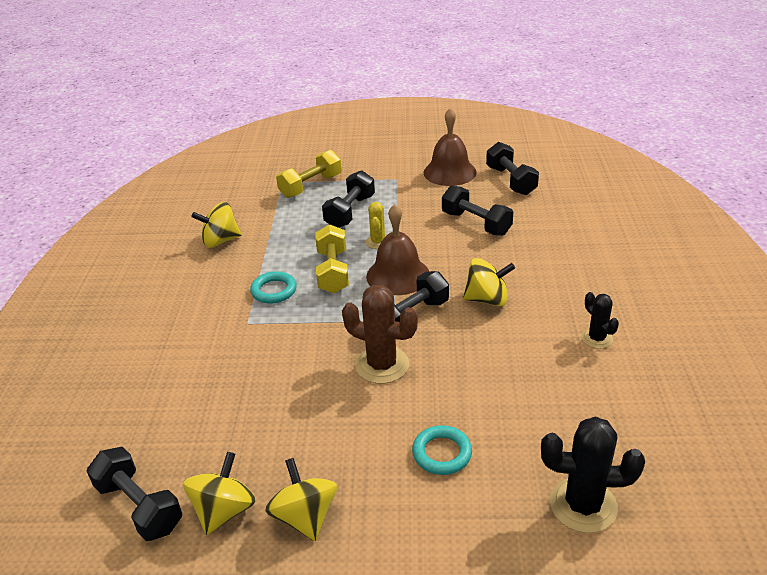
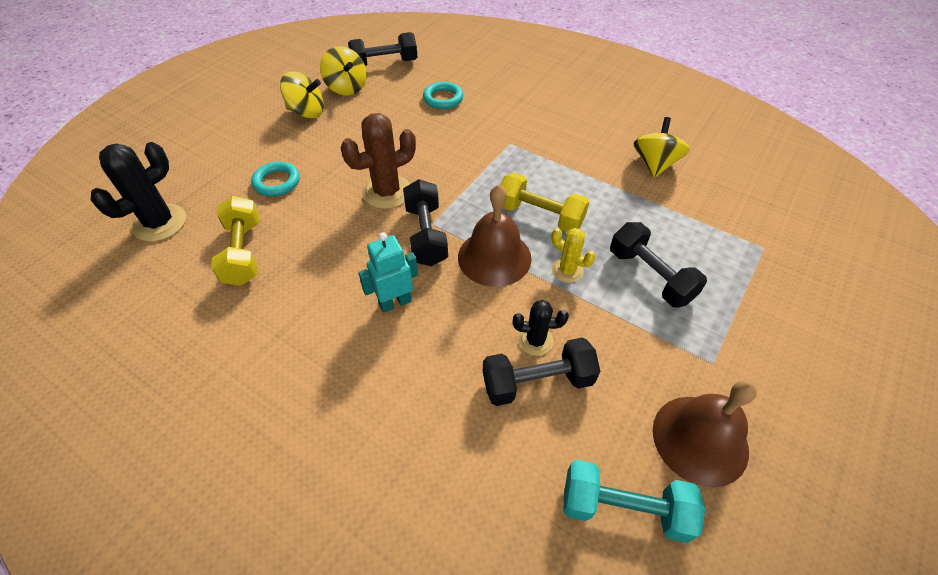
camera: 120 degrees right, 15 degrees up
turquoise ring [250,271,297,304] -> turquoise ring moved to [423,82,463,109]
yellow dumbbell [276,150,342,198] -> yellow dumbbell moved to [211,196,259,286]
yellow spinning top [463,258,515,307] -> turquoise robot [358,232,418,313]
black dumbbell [486,142,539,195] -> turquoise dumbbell [564,460,705,543]
black cactus [582,292,619,349] -> black cactus moved to [513,300,569,356]

